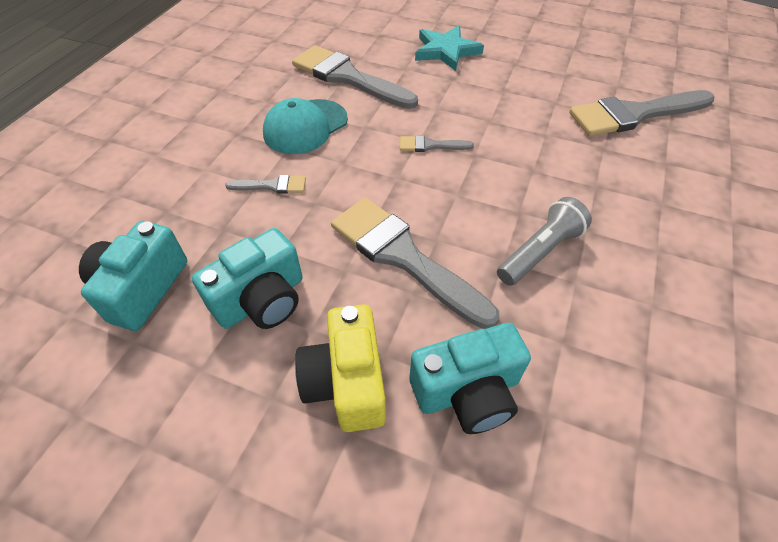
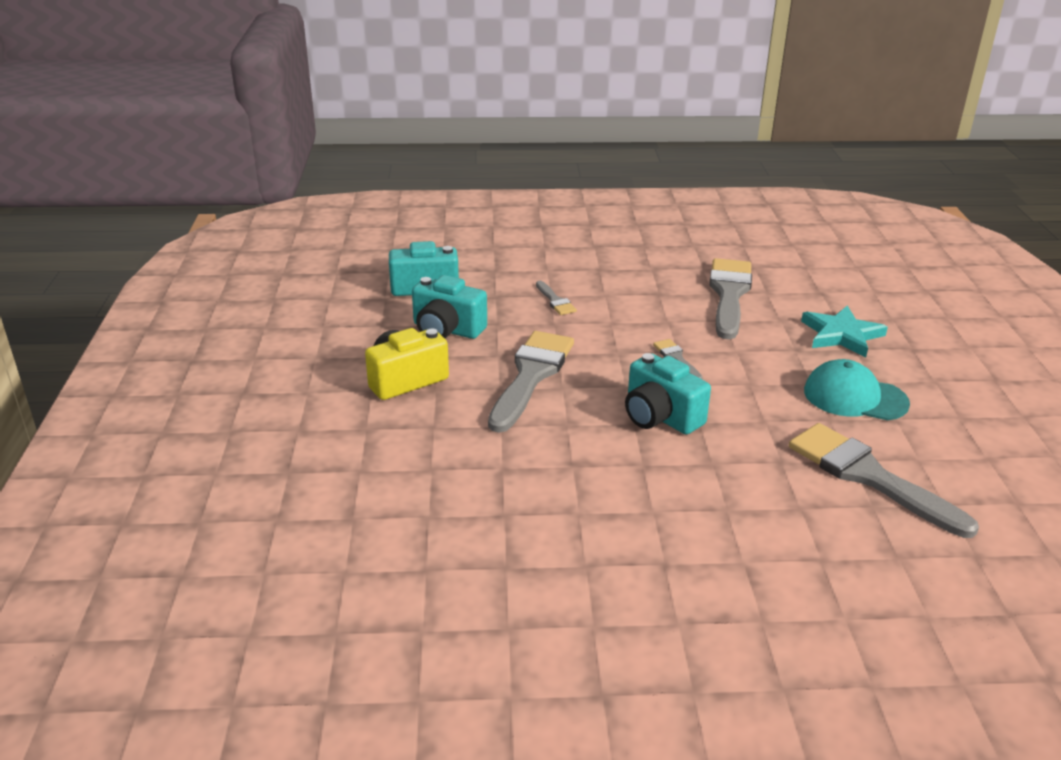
camera: 65 degrees right, 20 degrees down
turquoise cap [263,98,348,154] -> turquoise cap moved to [804,359,910,420]
turquoise camera [409,323,531,434] -> turquoise camera moved to [625,353,711,435]
grey flashlight [497,197,592,286] -> none

